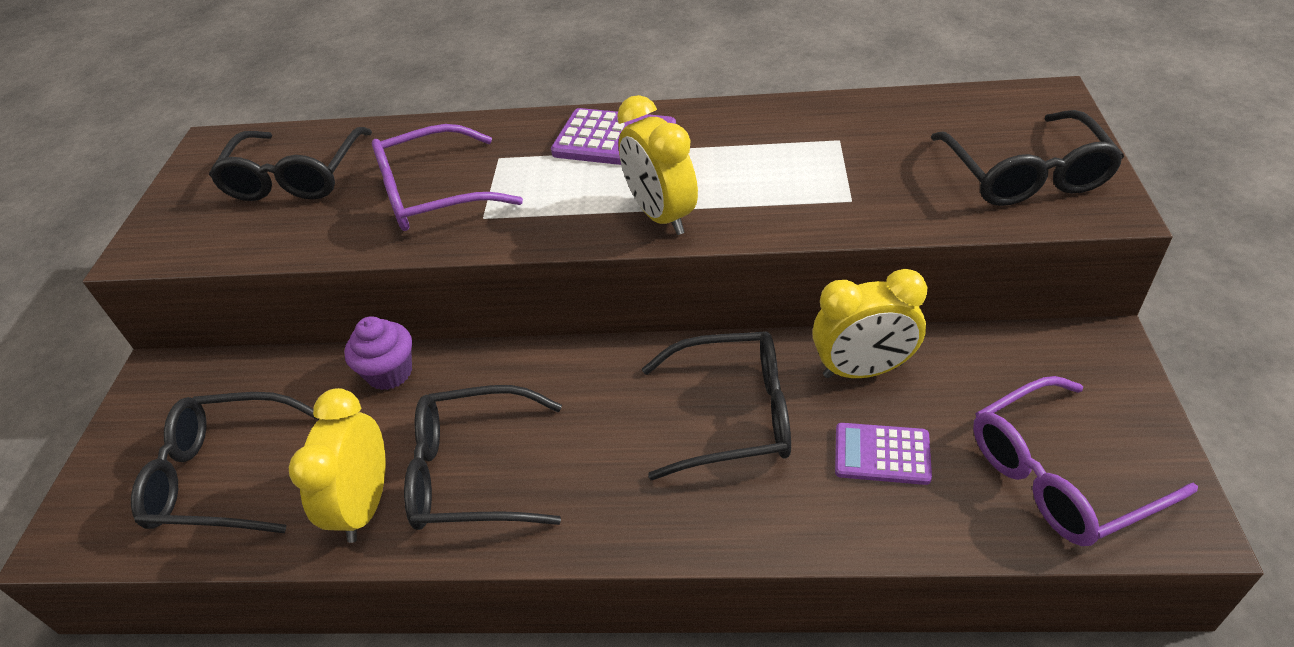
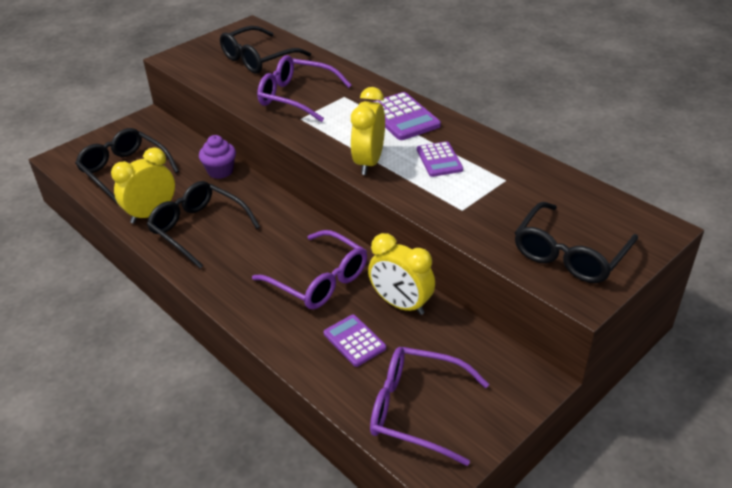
camera: 40 degrees right, 5 degrees down
black glasses [642,331,791,480] -> purple glasses [252,230,367,309]
none -> purple calculator [417,141,463,177]

